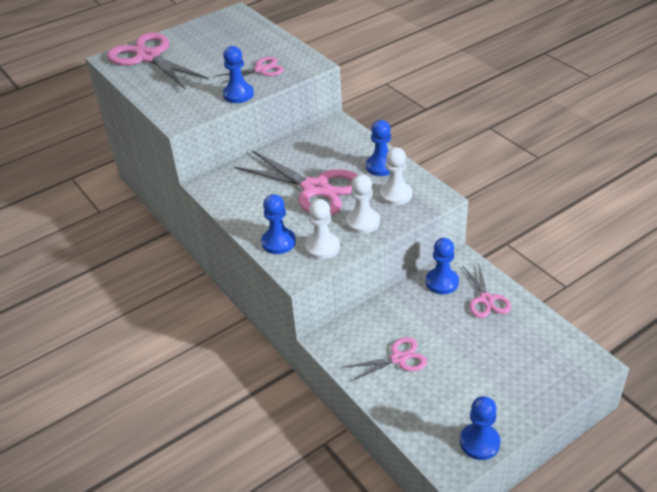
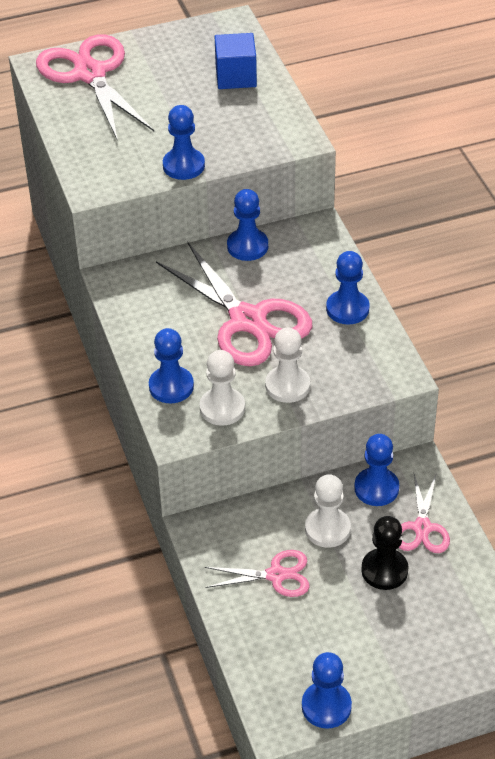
camera: 15 degrees right, 5 degrees up
pink scissors [216,57,284,84] -> none
white pawn [380,147,412,205] -> white pawn moved to [305,474,351,548]
none -> blue cube [215,33,257,89]
none -> blue pawn [227,189,268,261]
none -> black pawn [361,516,408,590]

